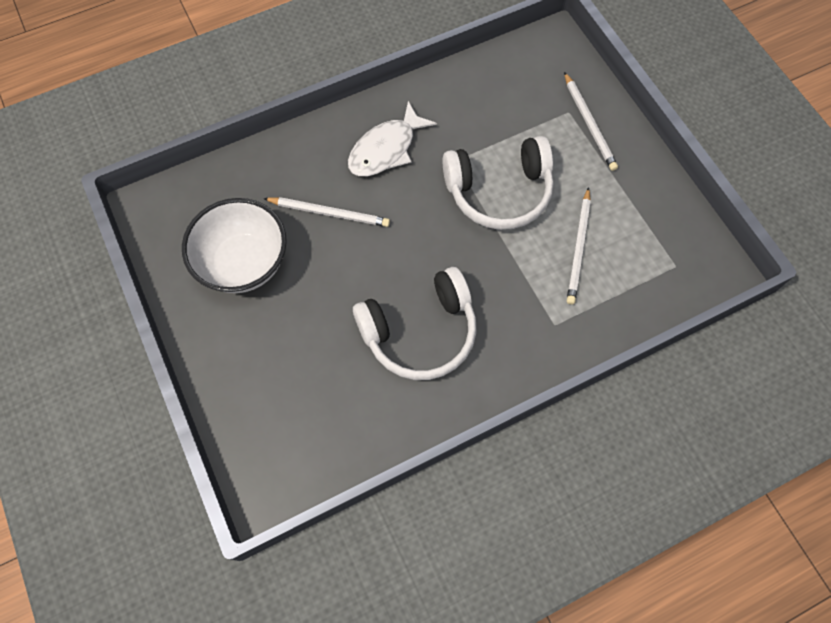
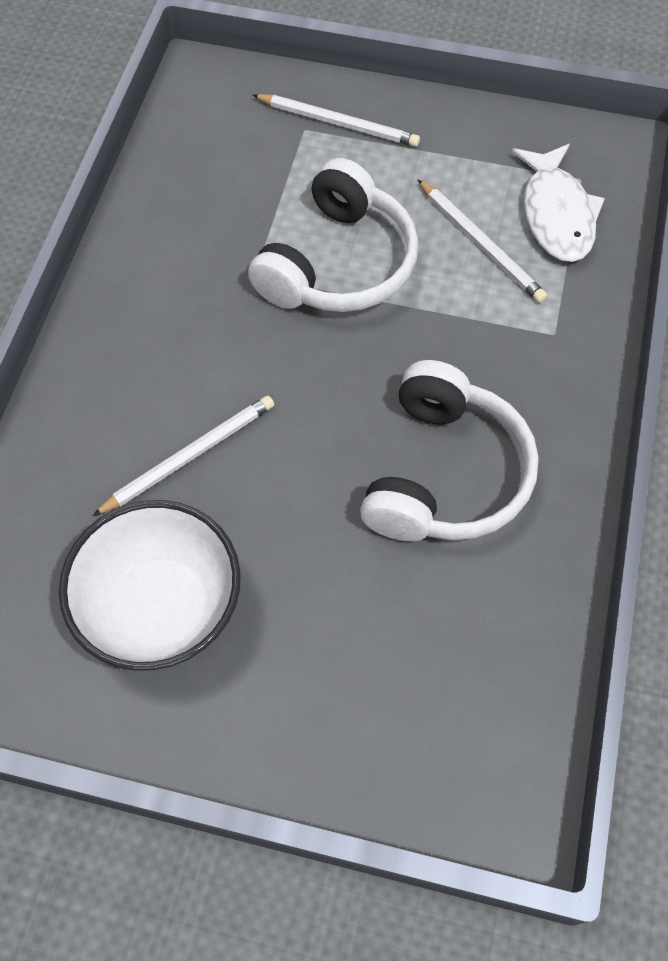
camera: 50 degrees left, 5 degrees down
white fish [348,101,437,176] -> white fish moved to [512,144,605,262]

